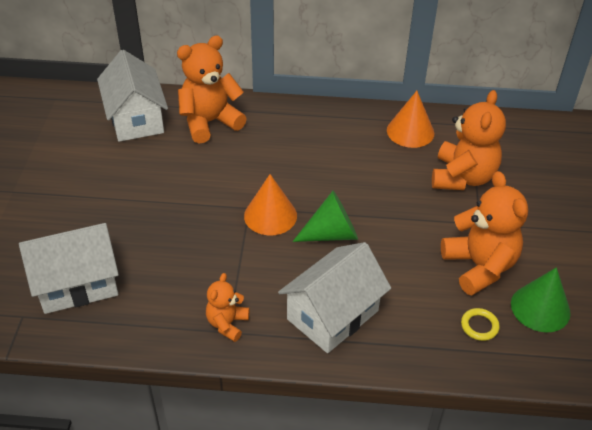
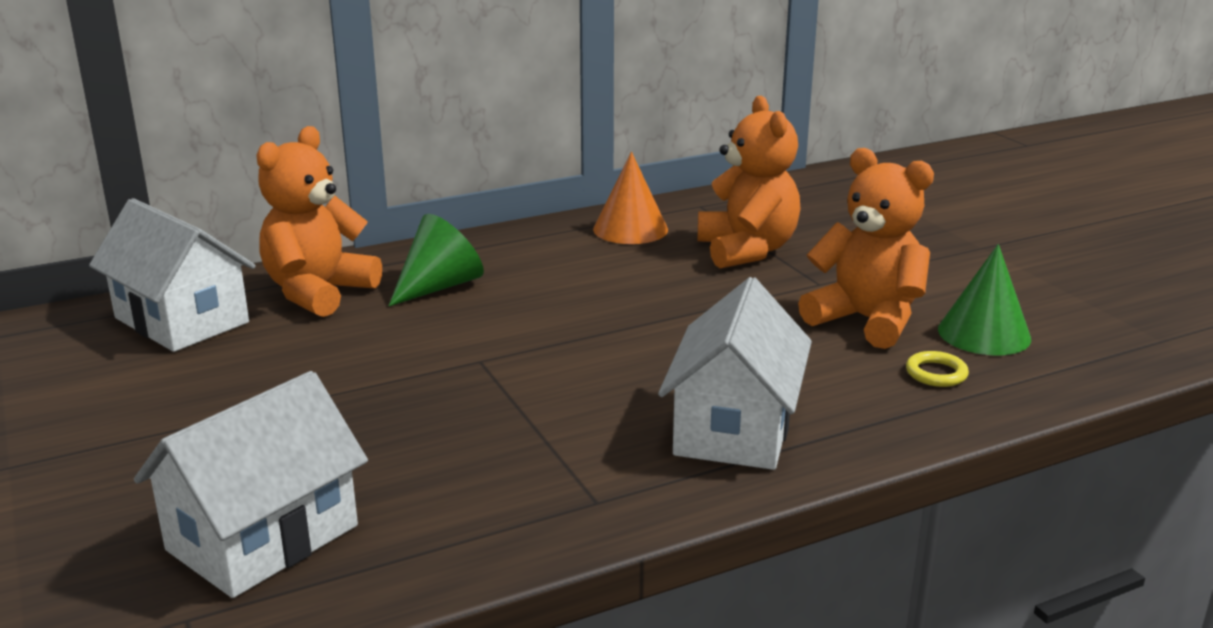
camera: 30 degrees left, 20 degrees down
orange teddy bear [206,273,249,342] -> none
orange cone [244,174,297,236] -> none
green cone [293,191,358,242] -> green cone moved to [389,214,484,306]

